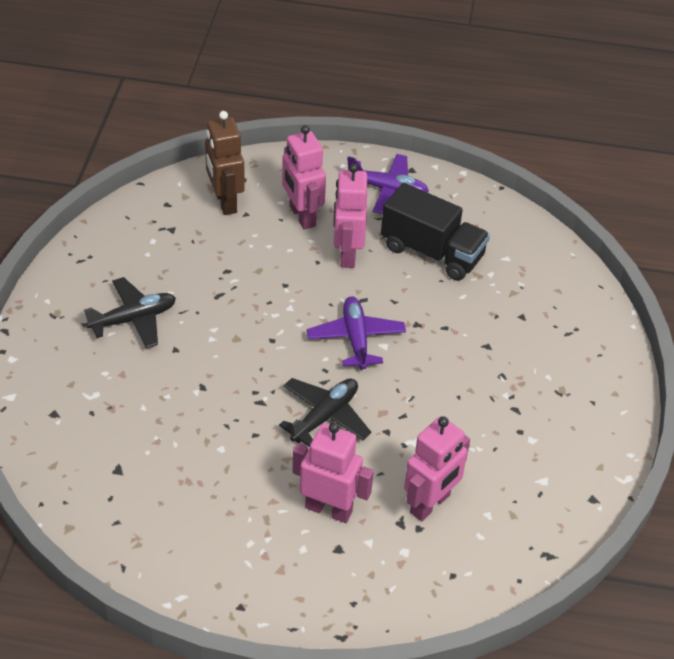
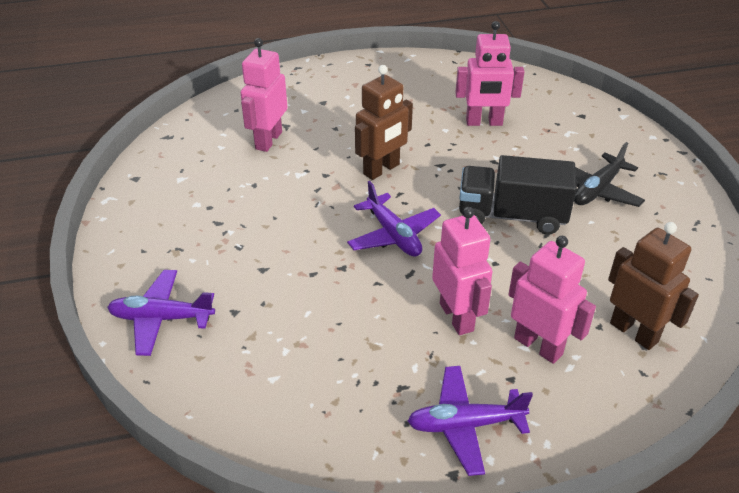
camera: 160 degrees right, 5 degrees down
black plane [279,378,371,447] -> brown robot [355,65,413,180]
pink robot [293,422,374,523] -> pink robot moved to [455,21,525,126]
black truck [381,183,490,281] -> black truck moved to [459,155,577,235]
none -> purple plane [107,270,215,356]

